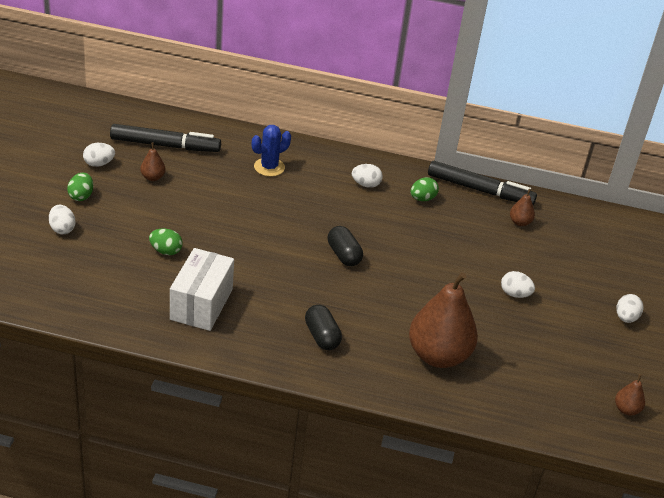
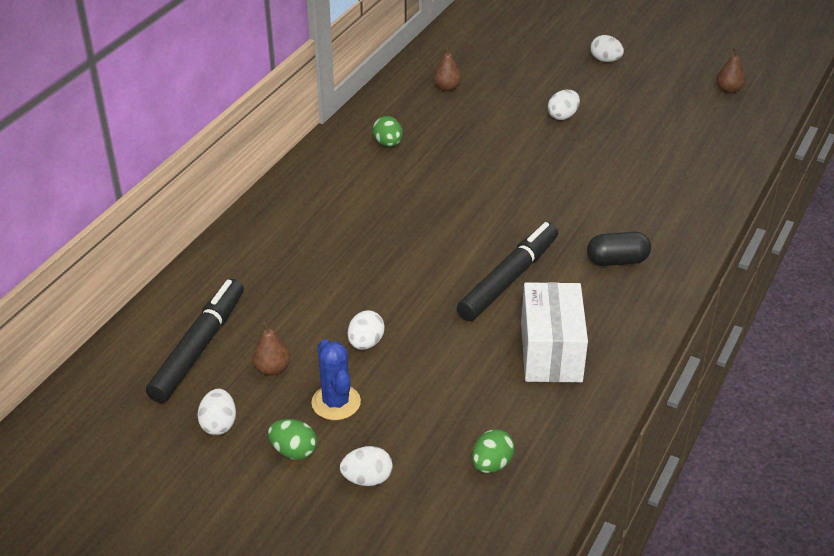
camera: 70 degrees left, 0 degrees up
green egg [149,229,183,255] -> green egg moved to [472,429,514,473]
white box [170,248,234,331] -> white box turned 60 degrees clockwise [521,282,588,382]
blue cactus [252,125,291,177] -> blue cactus moved to [311,339,361,420]
black capsule [328,226,363,266] -> none
white egg [352,164,383,188] -> white egg moved to [348,310,385,350]
brown pear [409,272,478,368] -> none
black marker [428,161,537,205] -> black marker moved to [457,222,558,321]

